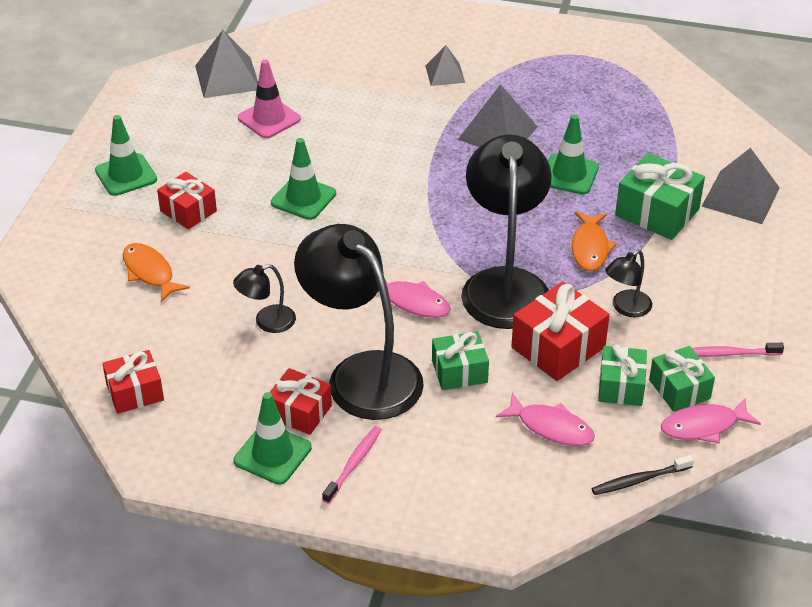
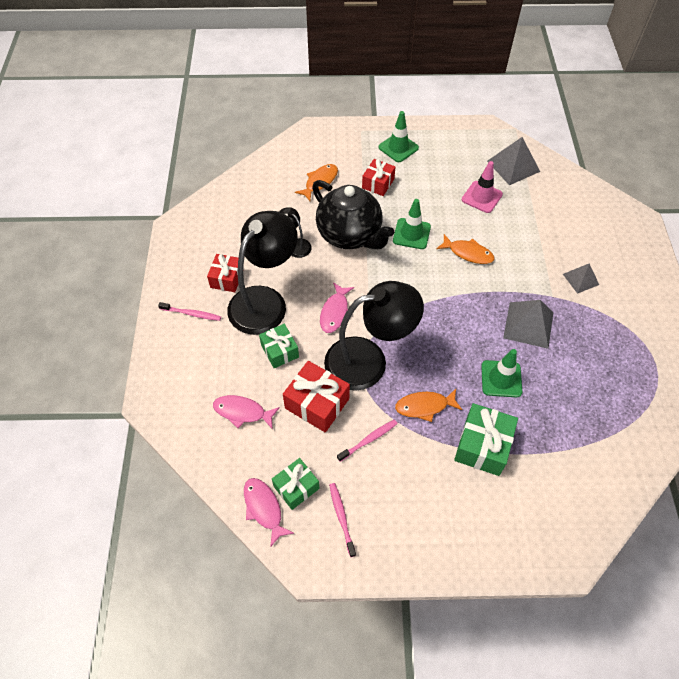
camera: 75 degrees right, 15 degrees up
red gift [102,350,164,414] -> none
green traffic cone [233,392,312,485] -> none
pink fish [496,393,595,446] -> pink fish turned 90 degrees clockwise [213,395,280,428]
black toothbrush [592,455,694,495] -> none
green gift [598,345,647,406] -> none
black lamp [605,250,652,318] -> pink toothbrush [337,420,398,462]
grey pyramid [702,148,780,224] -> none
none -> black teapot [312,180,394,249]
none -> orange fish [436,234,494,264]

